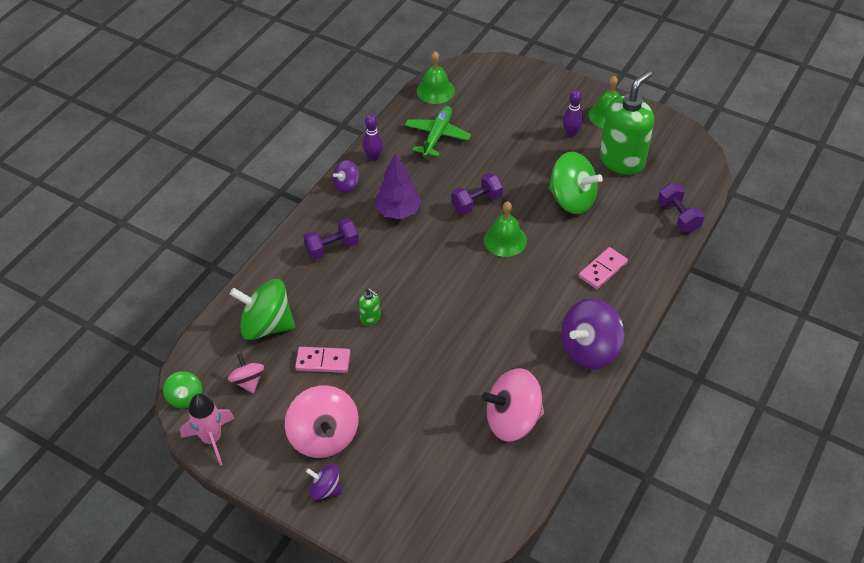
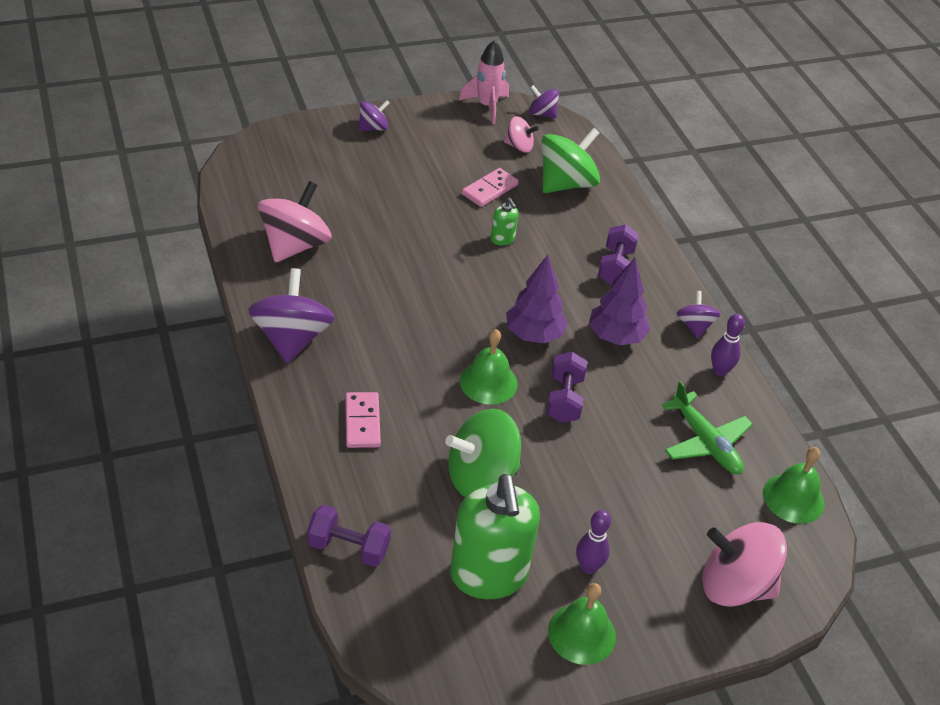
camera: 125 degrees right, 5 degrees down
green spinning top [163,371,202,408] -> purple spinning top [529,85,559,119]
pink spinning top [285,385,359,458] -> pink spinning top moved to [702,522,787,607]
green soap dispenser [359,288,381,326] -> green soap dispenser turned 105 degrees counterclockwise [491,198,519,246]
none -> purple tree [506,255,568,344]

